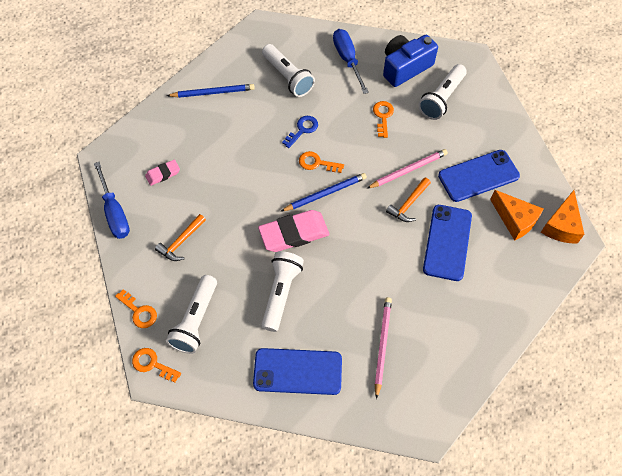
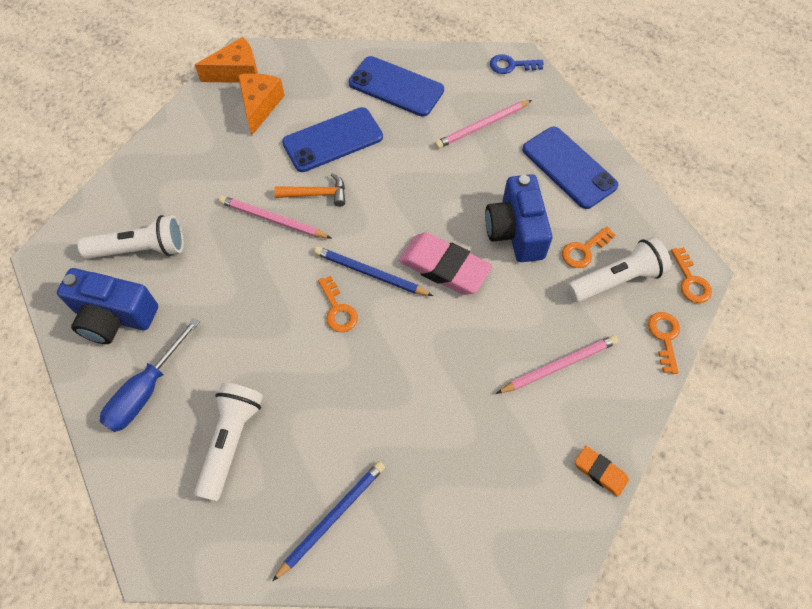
camera: 130 degrees left, 0 degrees up
blue screwdriver [94,162,130,239] -> orange eraser [575,446,629,497]
pink eraser [145,159,180,186] -> none
orange hammer [155,214,206,261] -> pink pencil [496,335,618,394]
blue pencil [167,84,255,98] -> blue pencil turned 90 degrees clockwise [272,461,385,582]
white flashlight [261,251,304,332] -> blue camera [485,174,553,262]
blue key [282,116,318,148] -> blue key moved to [490,54,544,74]
orange key [373,101,394,138] -> orange key moved to [562,226,616,268]
blue phone [438,150,520,202] -> blue phone moved to [349,56,444,117]

